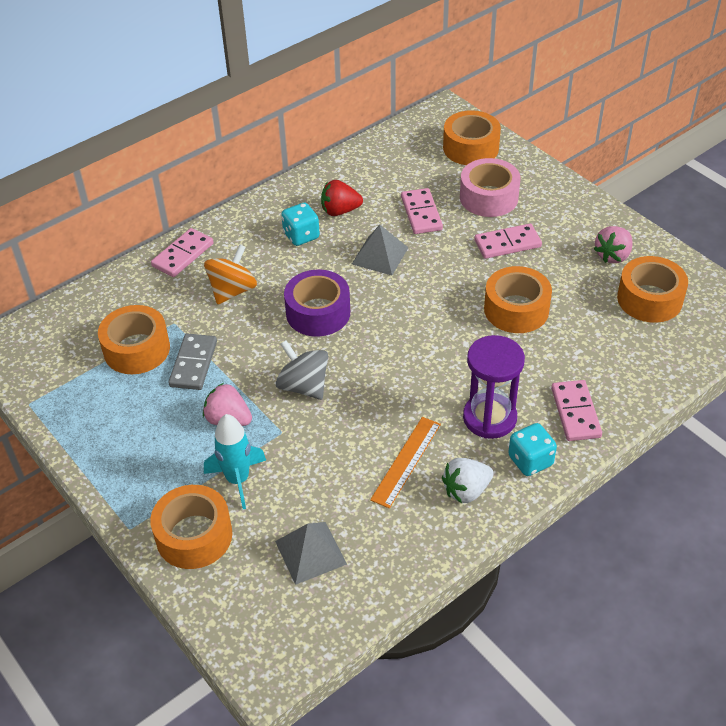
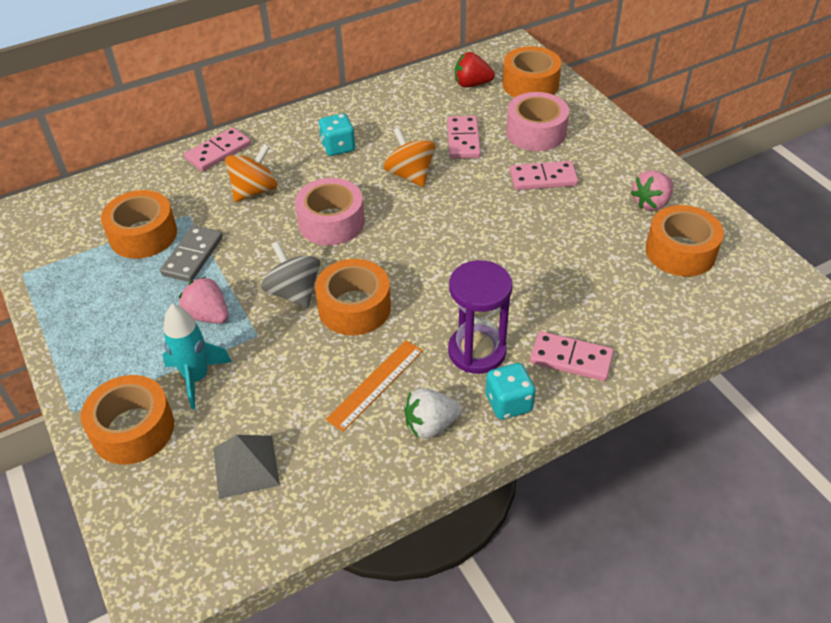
camera: 10 degrees right, 0 degrees up
purple tape [284,270,350,337] -> pink tape [295,178,365,245]
red strawberry [321,180,363,216] -> red strawberry moved to [455,52,495,87]
grey pyramid [352,225,409,275] -> orange spinning top [384,127,435,187]
orange tape [484,266,552,333] -> orange tape moved to [315,259,391,335]
pink domino [551,380,602,441] -> pink domino turned 75 degrees counterclockwise [530,331,614,381]

